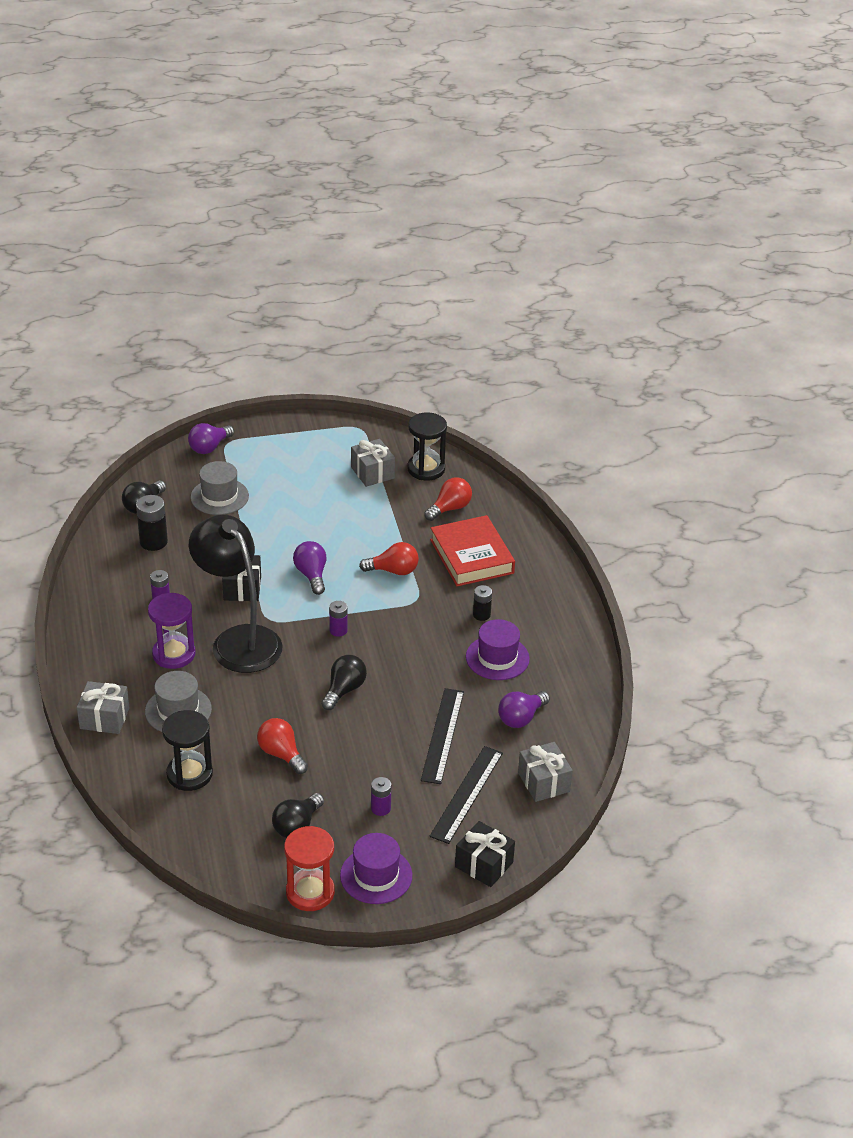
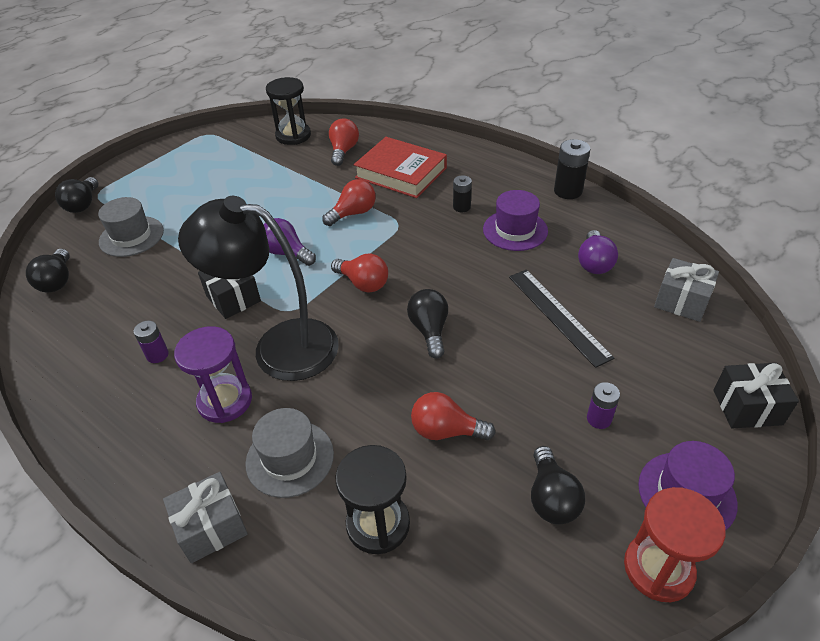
camera: 35 degrees left, 5 degrees up
black battery [136,495,168,551] -> black battery moved to [554,139,590,199]
purple light bulb [188,423,234,454] -> black light bulb [55,177,98,213]
purple battery [329,601,348,637] -> red light bulb [331,254,388,293]
grey gift [351,439,395,487] -> none
black ruler [429,746,503,844] -> none

